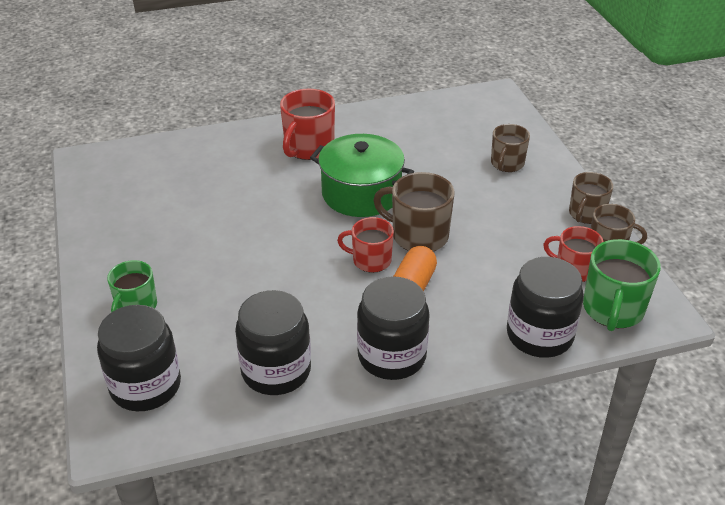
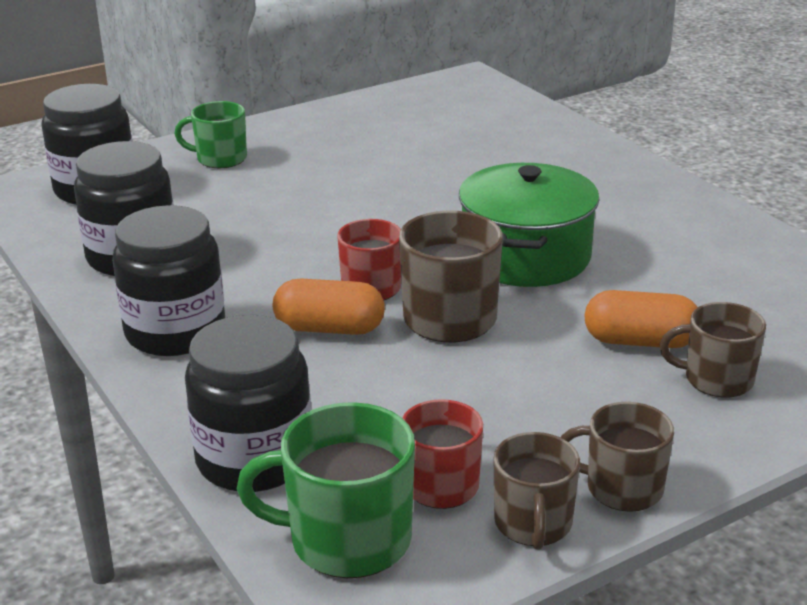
camera: 75 degrees right, 10 degrees down
red mug [280,89,335,160] -> none
none -> orange capsule [584,290,698,348]

